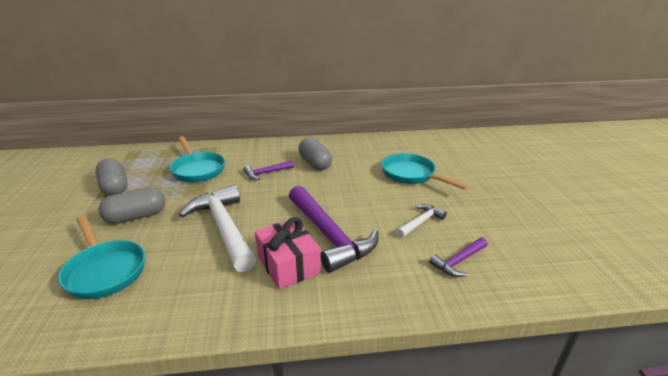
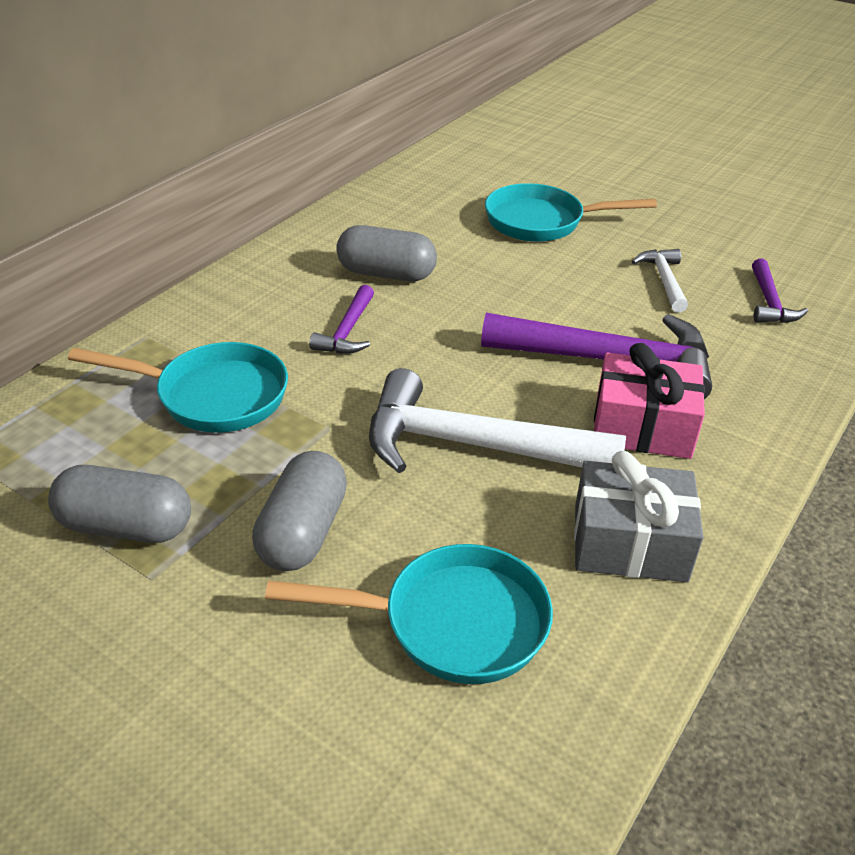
camera: 50 degrees left, 10 degrees up
none -> grey gift [574,451,704,582]

